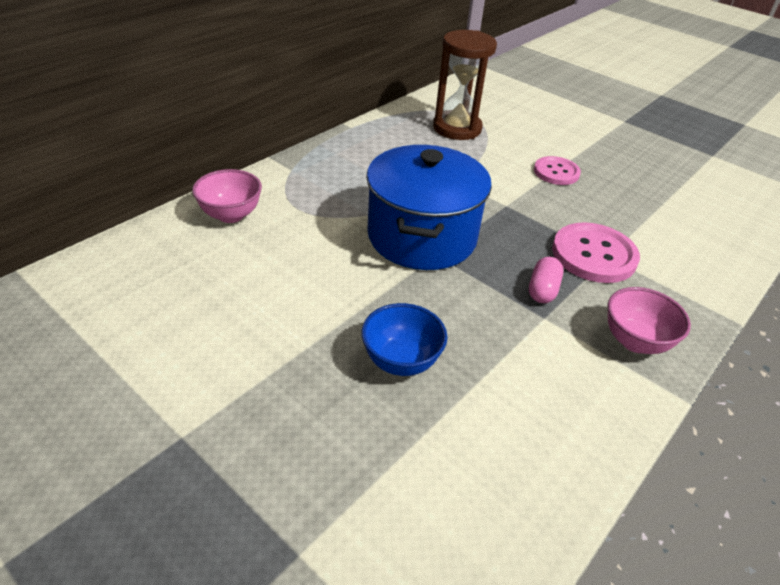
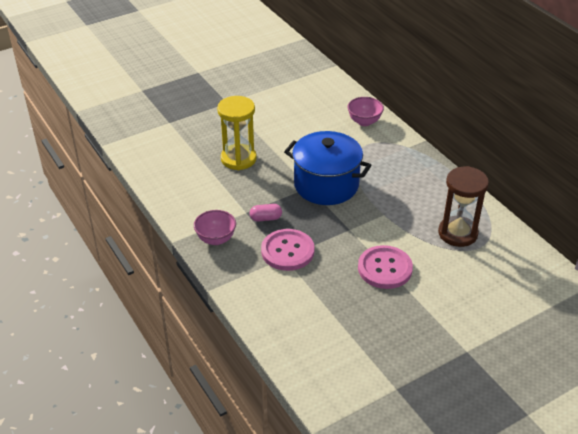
camera: 110 degrees right, 0 degrees up
blue bowl [361,303,447,376] -> yellow hourglass [217,96,257,170]
pink capsule [529,257,563,303] -> pink capsule turned 45 degrees counterclockwise [250,204,282,222]
pink button [534,156,581,185] -> pink button [358,245,413,289], size x1.56

